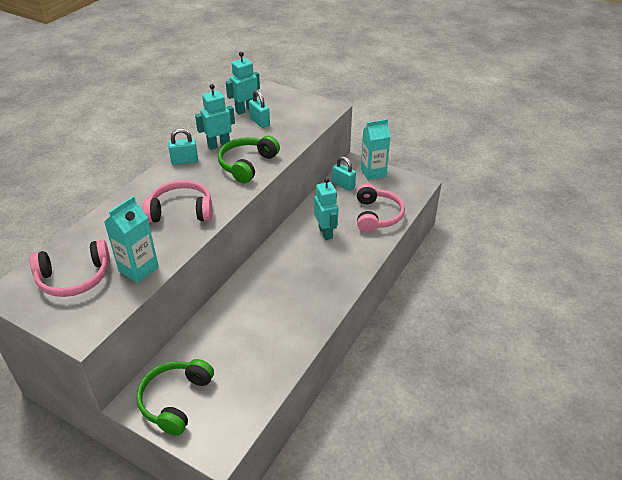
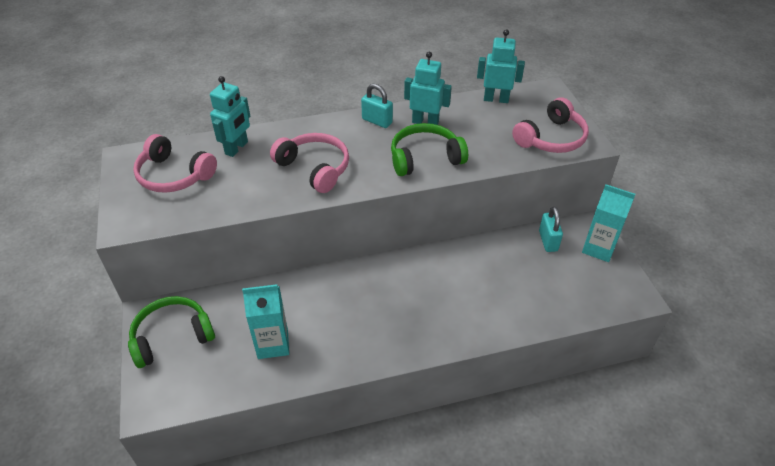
camera: 45 degrees right, 5 degrees up
turquoise carton [104,196,159,283] -> turquoise carton moved to [242,284,289,359]
turquoise padlock [249,90,270,128] -> none
turquoise robot [314,178,338,240] -> turquoise robot moved to [210,76,250,157]
pink headphones [357,183,405,233] -> pink headphones moved to [512,97,589,153]

